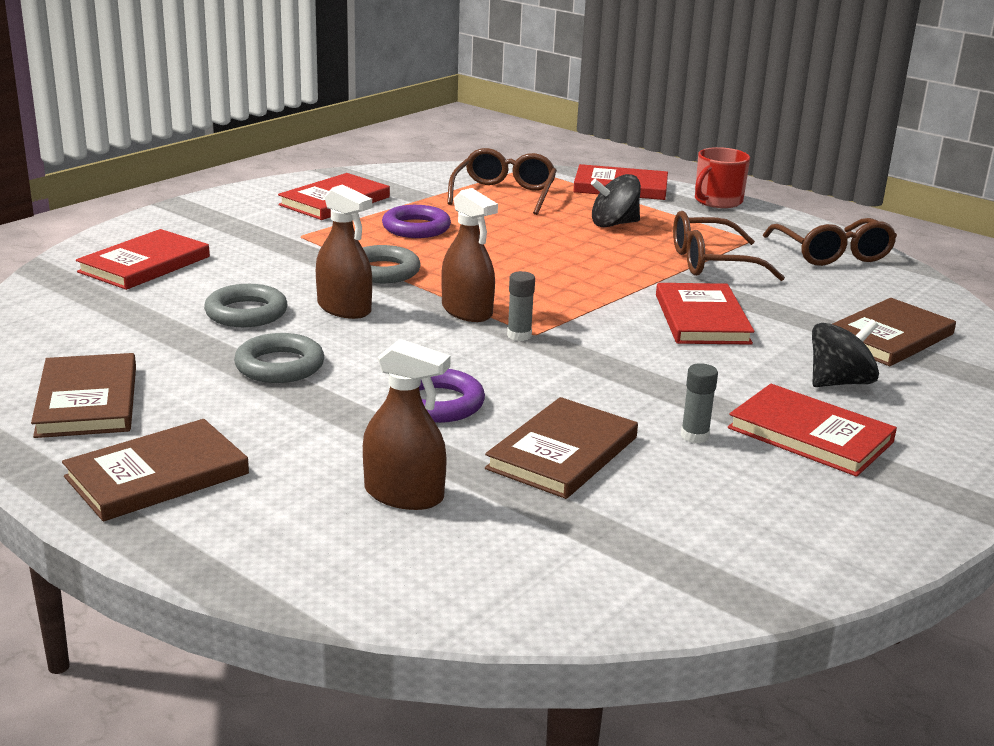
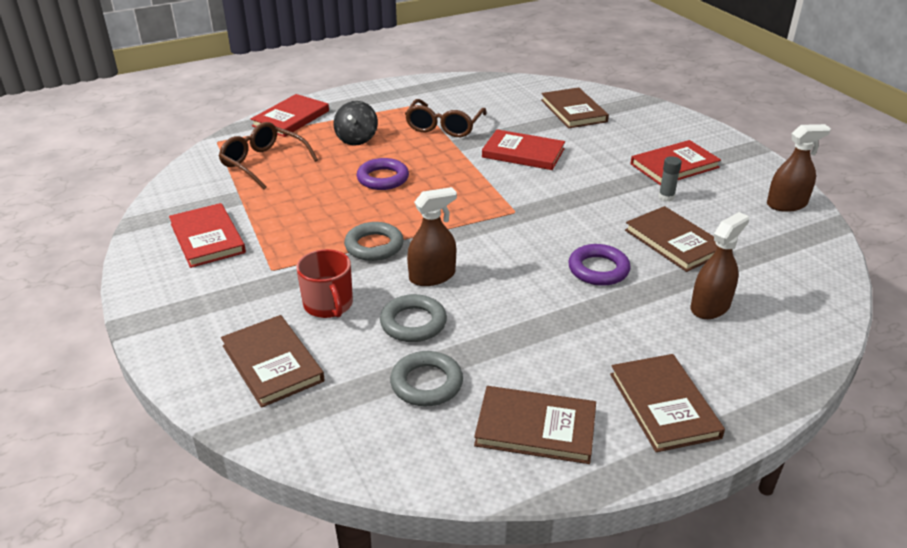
camera: 65 degrees left, 10 degrees up
red book [76,229,210,290] -> brown book [221,315,325,408]
grey ring [234,333,324,383] -> grey ring moved to [390,351,463,407]
purple ring [382,205,451,238] -> purple ring moved to [357,158,409,190]
brown spray bottle [441,188,498,322] -> brown spray bottle moved to [767,124,831,212]
grey glue stick [507,271,535,341] -> none
red mug [695,147,750,208] -> red mug moved to [296,249,353,318]
brown glasses [763,218,897,266] -> none
black spinning top [812,319,879,387] -> none

